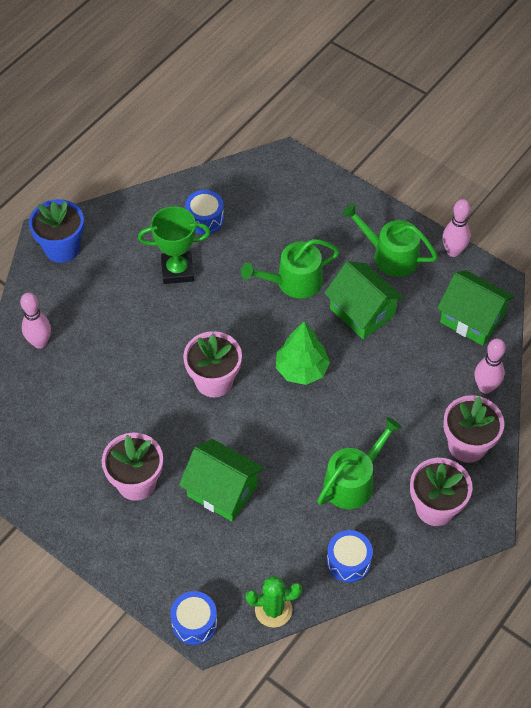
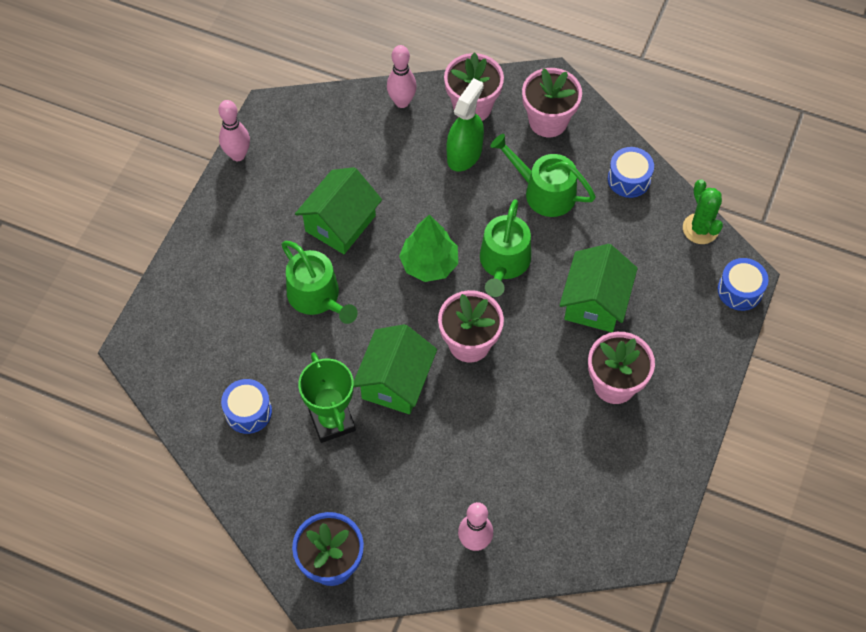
camera: 105 degrees left, 5 degrees up
green watering can [342,204,438,277] -> green watering can moved to [480,199,531,297]
green house [437,270,515,346] -> green house moved to [354,324,437,414]
none -> green spray bottle [446,78,484,172]

